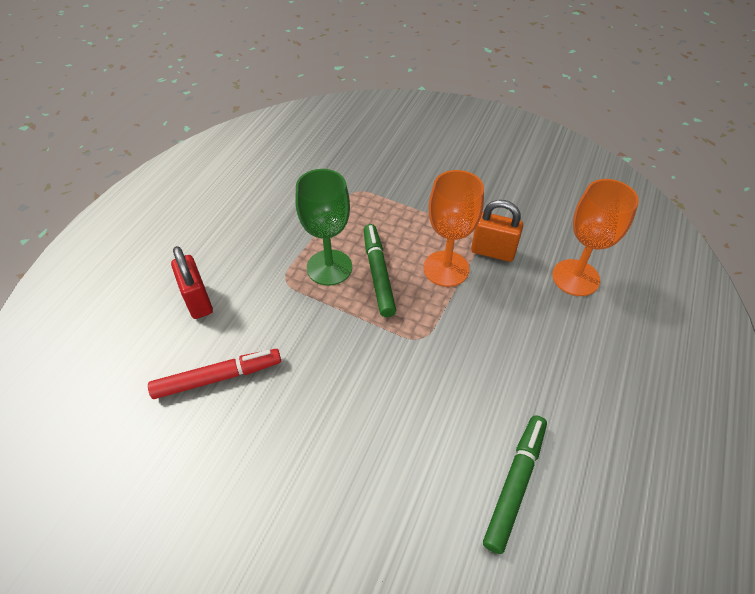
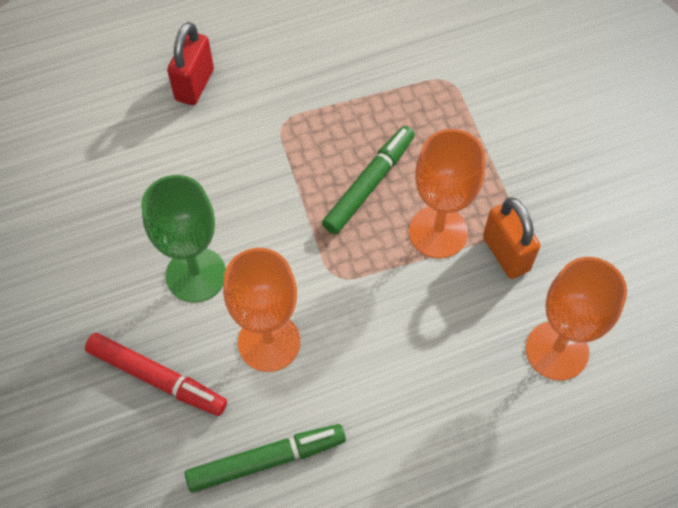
camera: 45 degrees right, 10 degrees up
red marker [148,349,281,399] -> red marker moved to [85,333,227,416]
green goblet [296,169,352,286] -> green goblet moved to [141,175,226,302]
none -> orange goblet [223,248,300,372]

